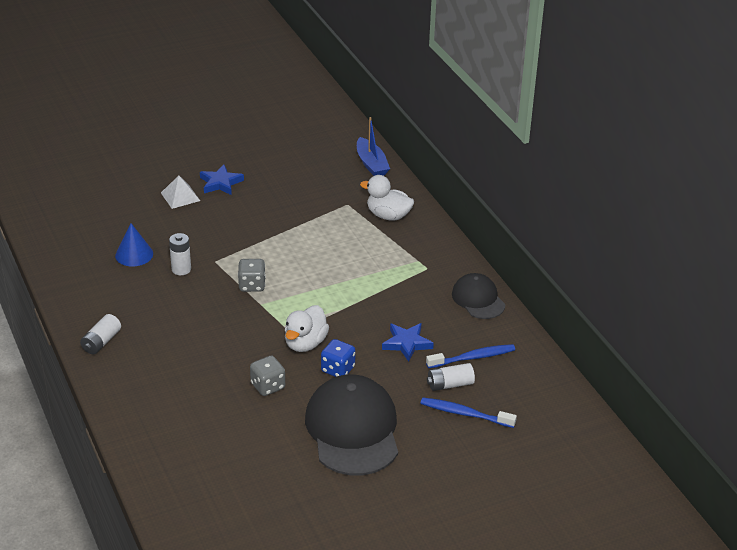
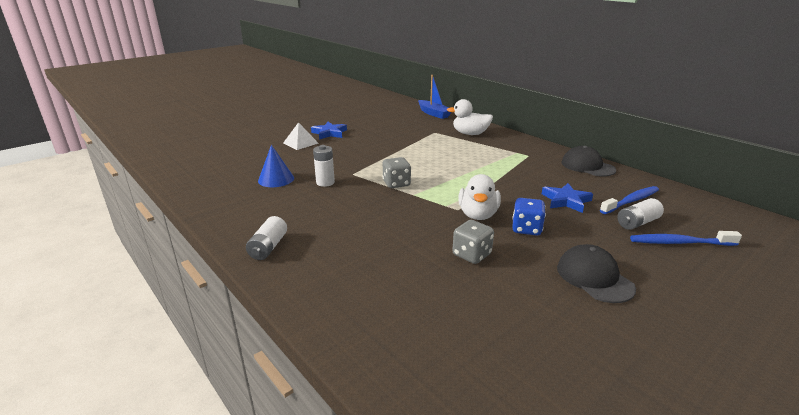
camera: 15 degrees left, 10 degrees down
black cap [305,374,398,475] -> black cap [557,244,636,303], size x0.55

